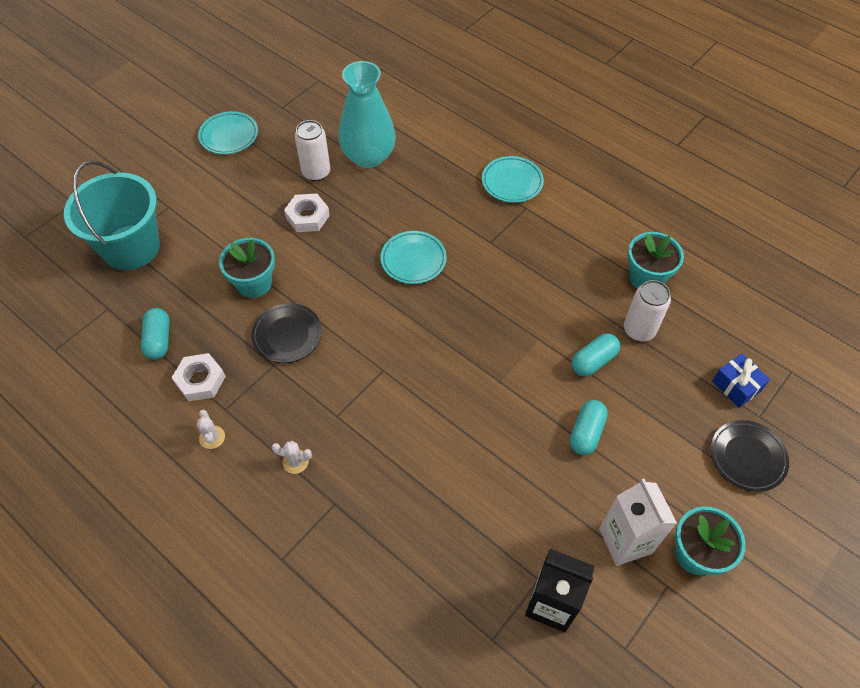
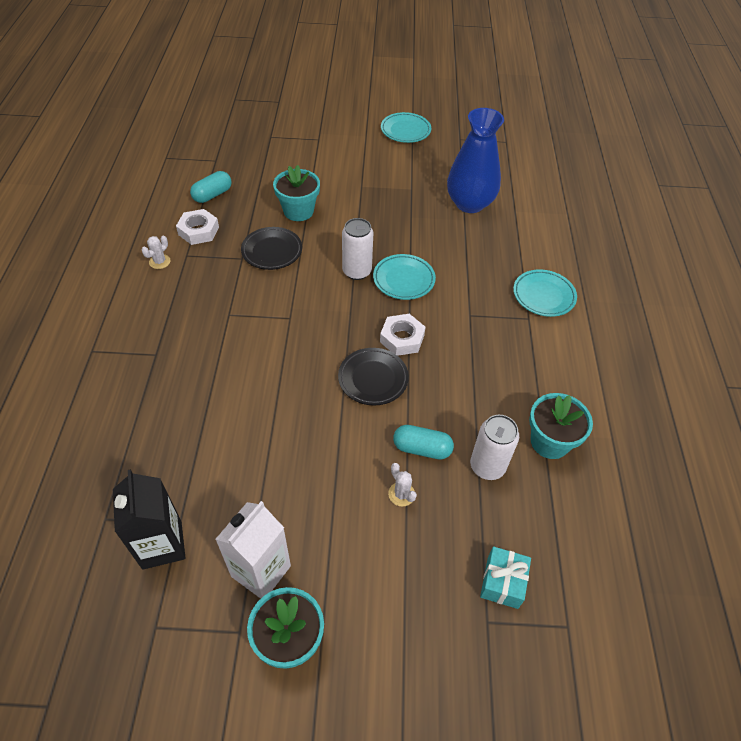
camera: 50 degrees right, 5 degrees down
turquoise bucket [64,160,160,270] -> none
white cactus [272,441,312,474] -> white cactus moved to [388,463,417,507]
white nut [284,193,330,232] -> white nut moved to [380,314,426,356]
white can [295,120,331,181] -> white can moved to [342,218,373,280]
turquoise vase [338,61,396,168] -> blue vase [447,108,504,213]
turquoise capsule [570,400,608,455] -> none
black plate [710,420,789,492] -> black plate moved to [338,348,409,405]
blue gift [712,353,770,408] -> turquoise gift [480,546,531,609]

